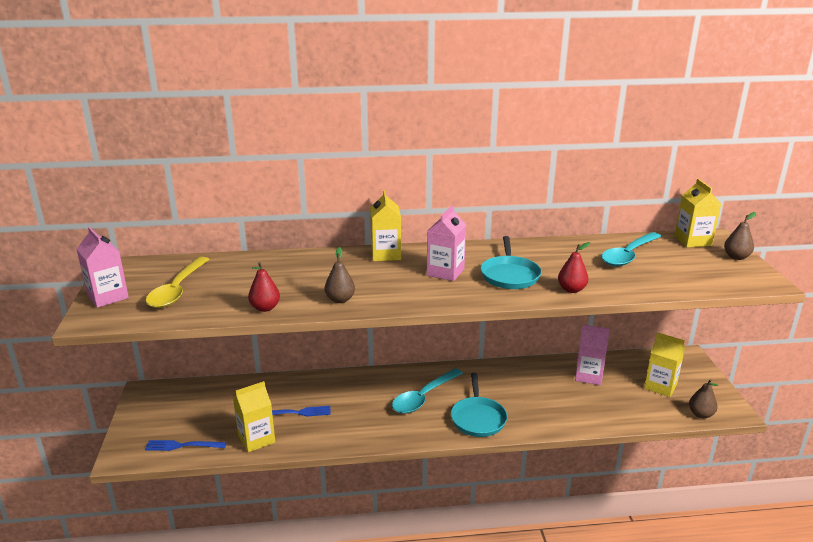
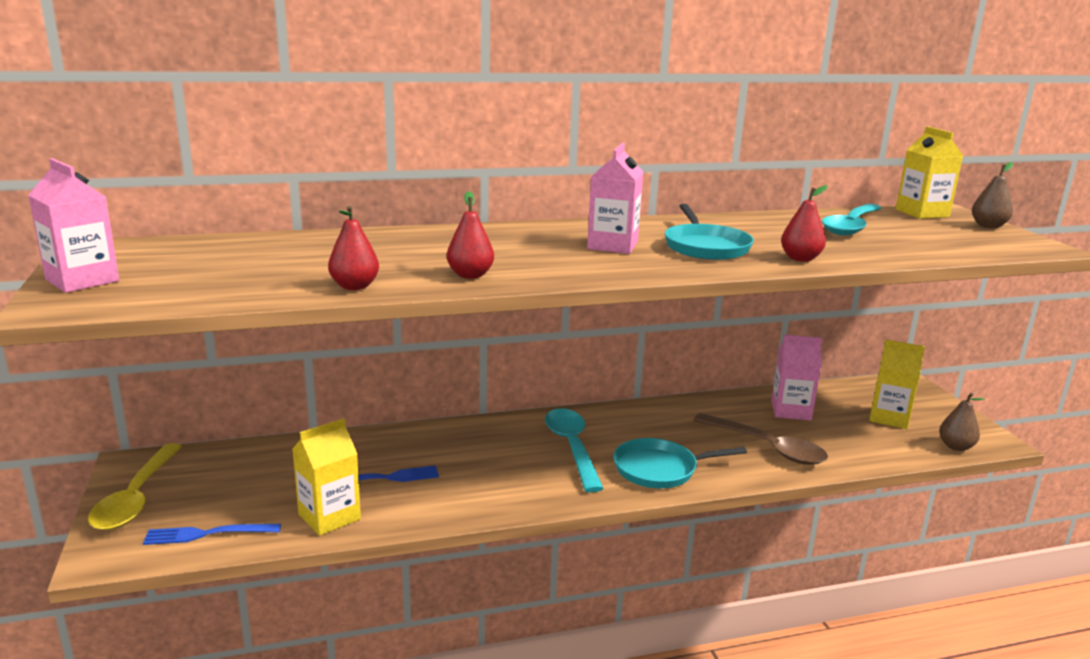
camera: 10 degrees left, 5 degrees down
yellow spoon [146,257,210,308] -> yellow spoon moved to [88,443,183,530]
brown pear [325,247,355,303] -> red pear [447,191,494,279]
yellow carton [370,190,401,261] -> none
turquoise spoon [392,368,463,414] -> turquoise spoon turned 135 degrees clockwise [545,408,604,492]
turquoise pan [451,373,507,437] -> turquoise pan turned 90 degrees clockwise [613,438,747,488]
none -> brown spoon [693,413,828,465]

